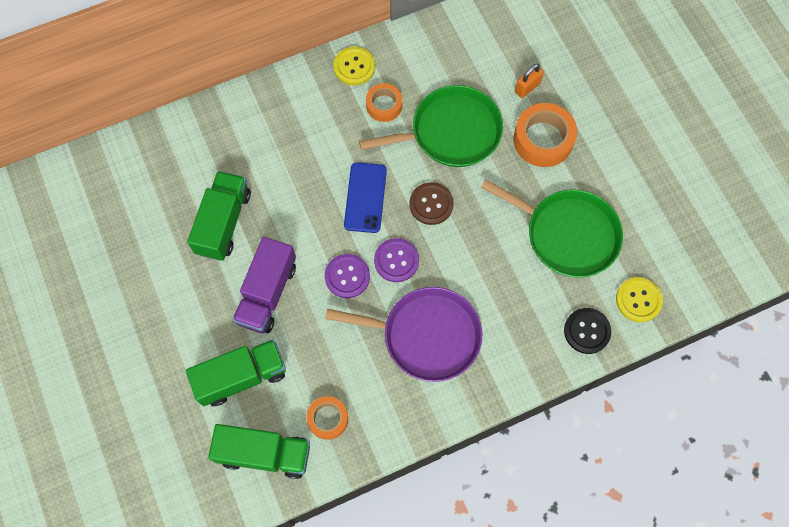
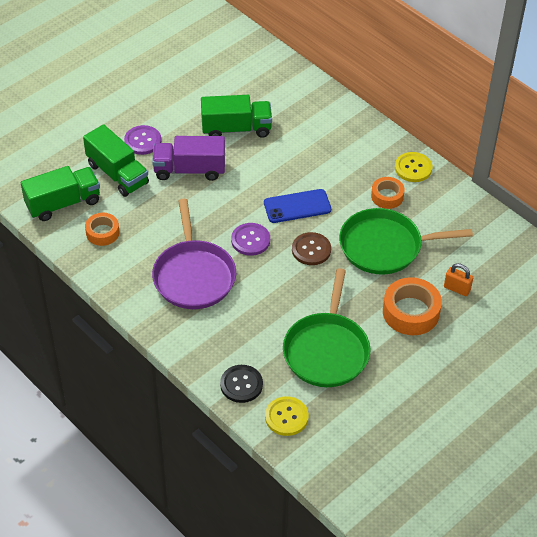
camera: 70 degrees right, 20 degrees down
green truck [208,424,310,479] -> green truck turned 105 degrees counterclockwise [21,166,100,221]
purple button [325,254,370,298] -> purple button moved to [124,125,161,155]
green pan [359,85,503,167] -> green pan turned 120 degrees clockwise [339,208,473,274]

